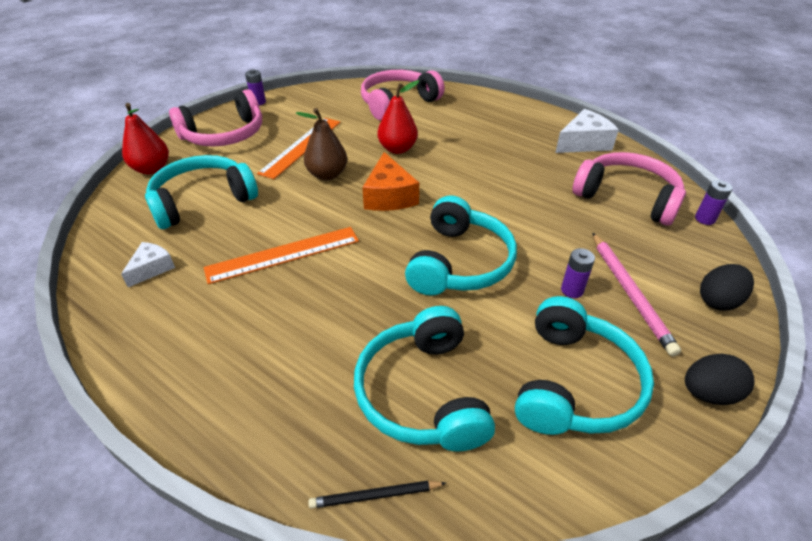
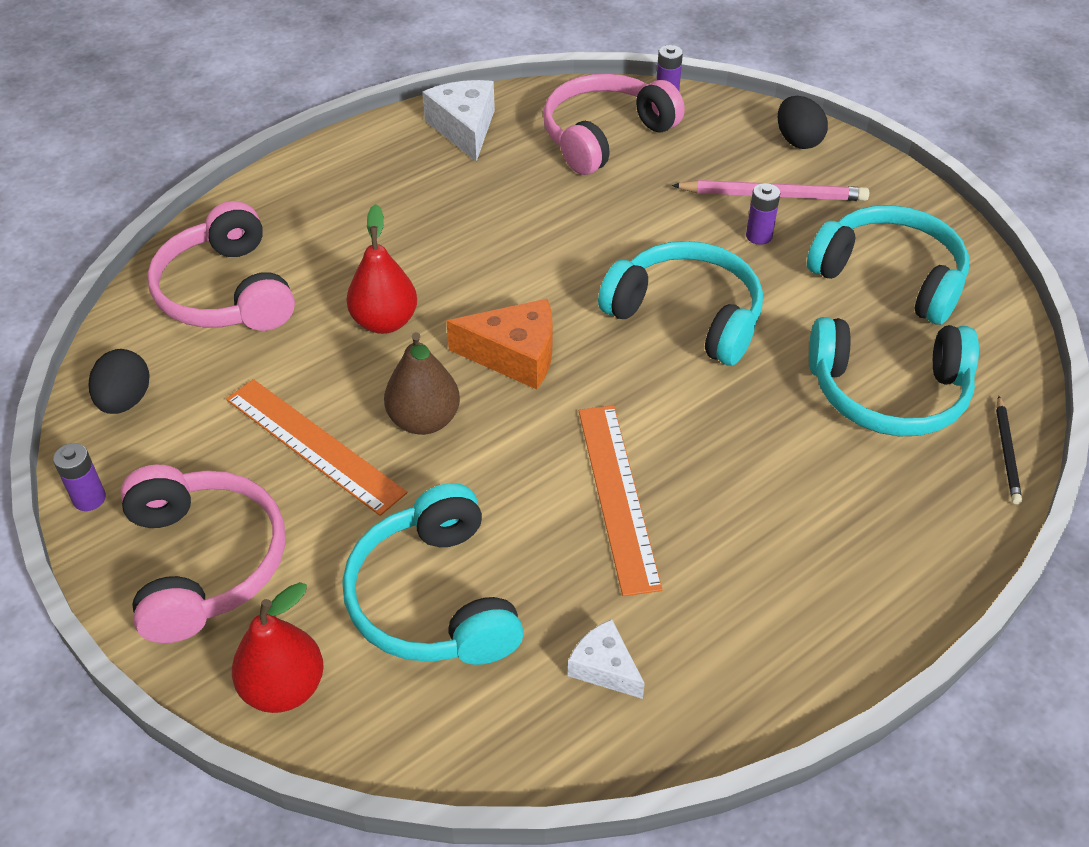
camera: 75 degrees left, 5 degrees up
black egg [685,354,755,405] -> black egg moved to [89,349,150,414]

